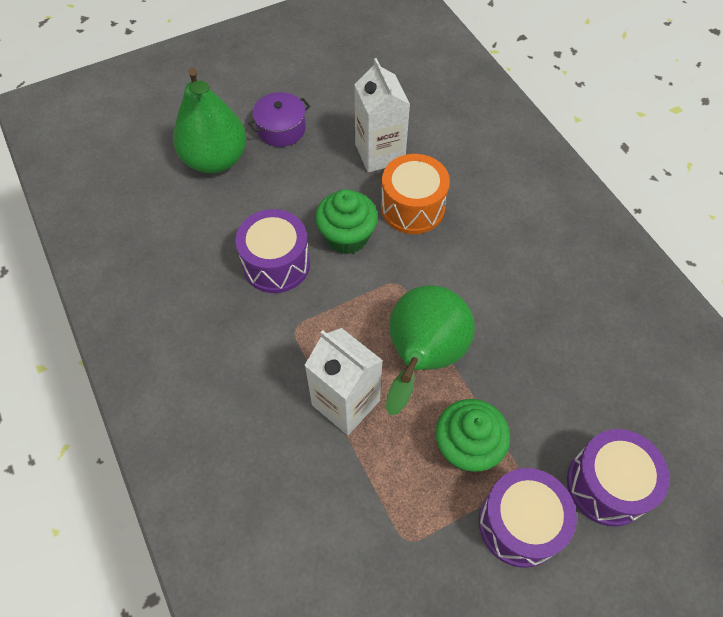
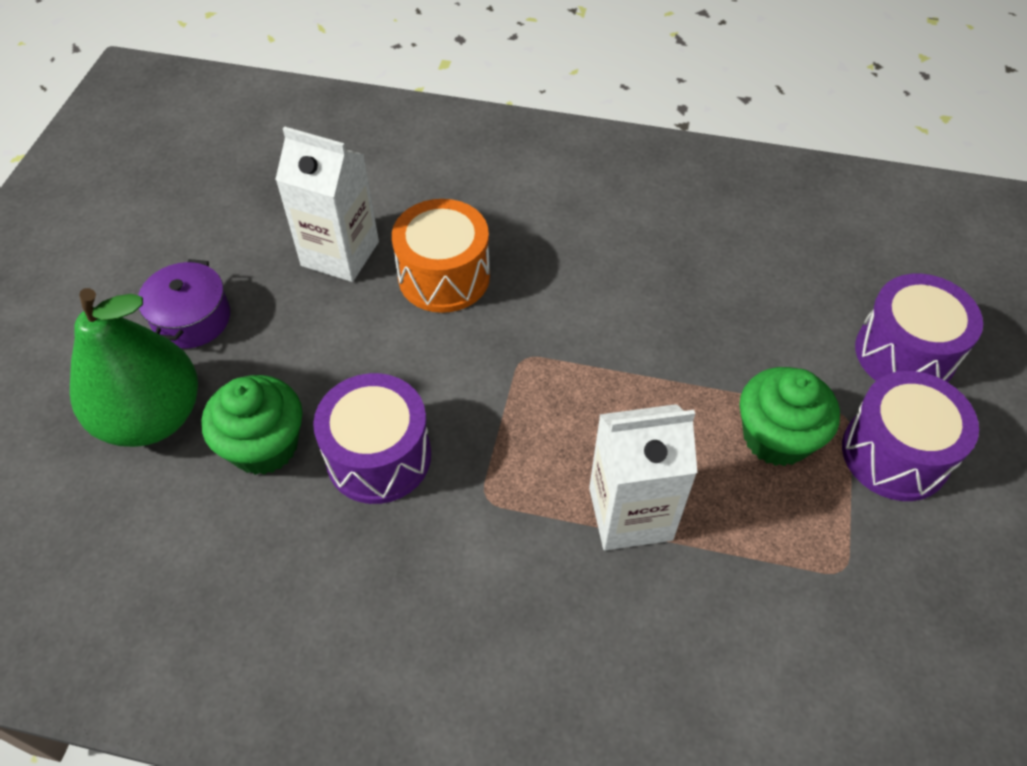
camera: 50 degrees left, 5 degrees down
green cupcake [315,189,378,254] -> green cupcake moved to [201,375,303,475]
green pear [386,285,475,415] -> none

